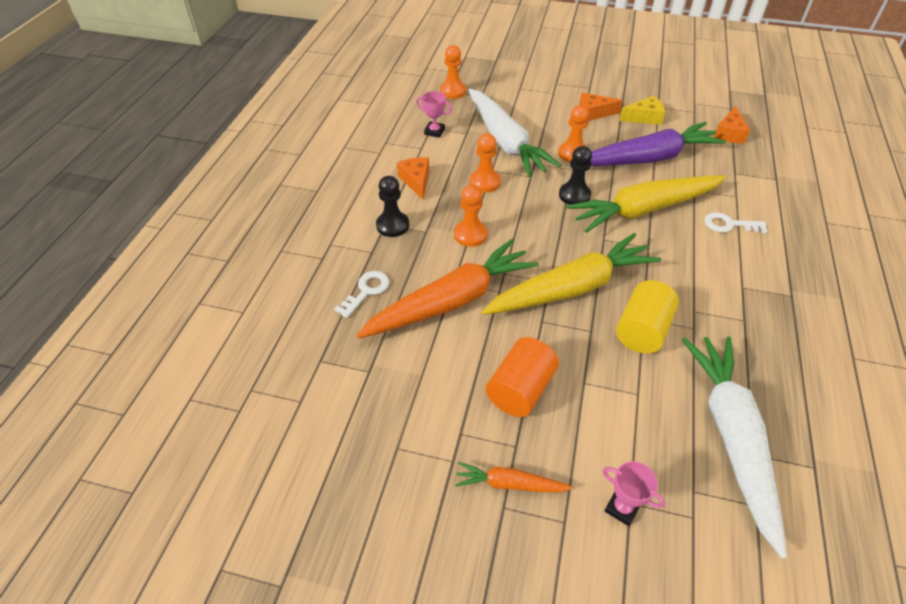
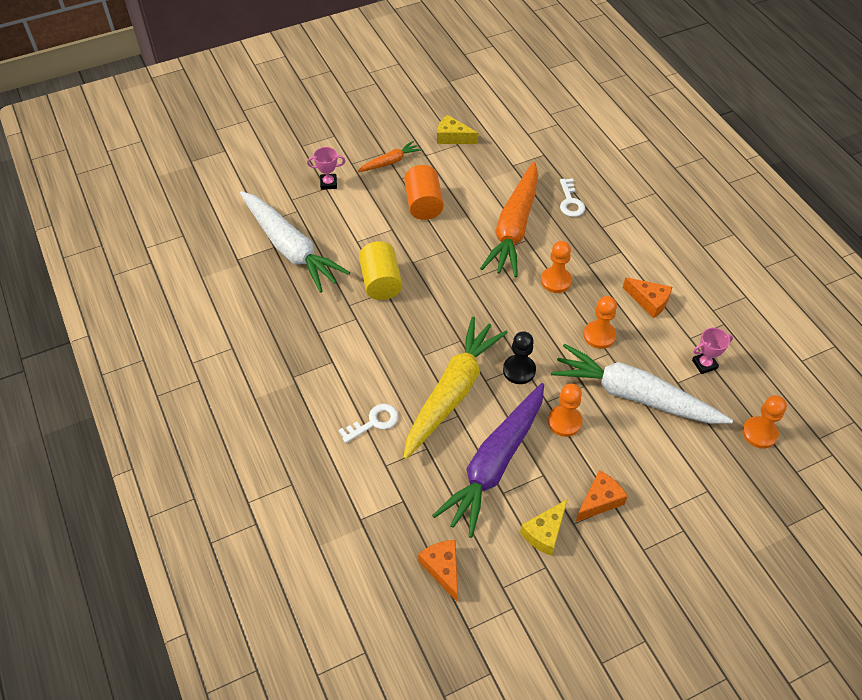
camera: 140 degrees right, 5 degrees up
black pawn [376,176,409,237] -> none
yellow carrot [482,233,662,315] -> none
none -> yellow cheese [437,115,478,144]

